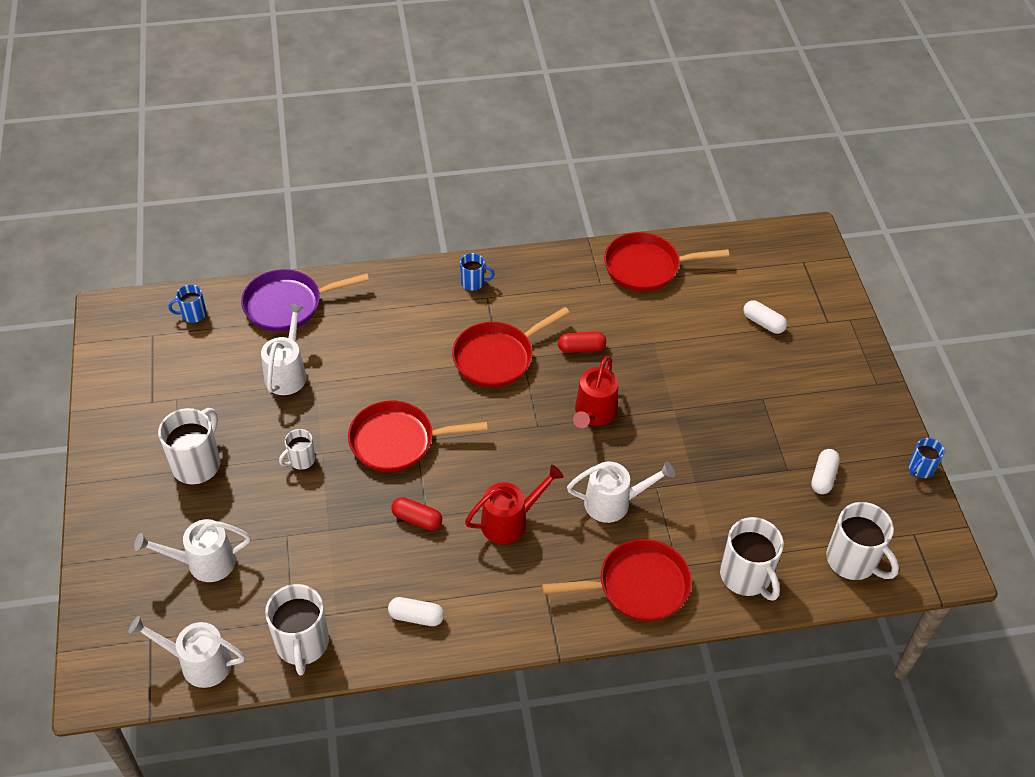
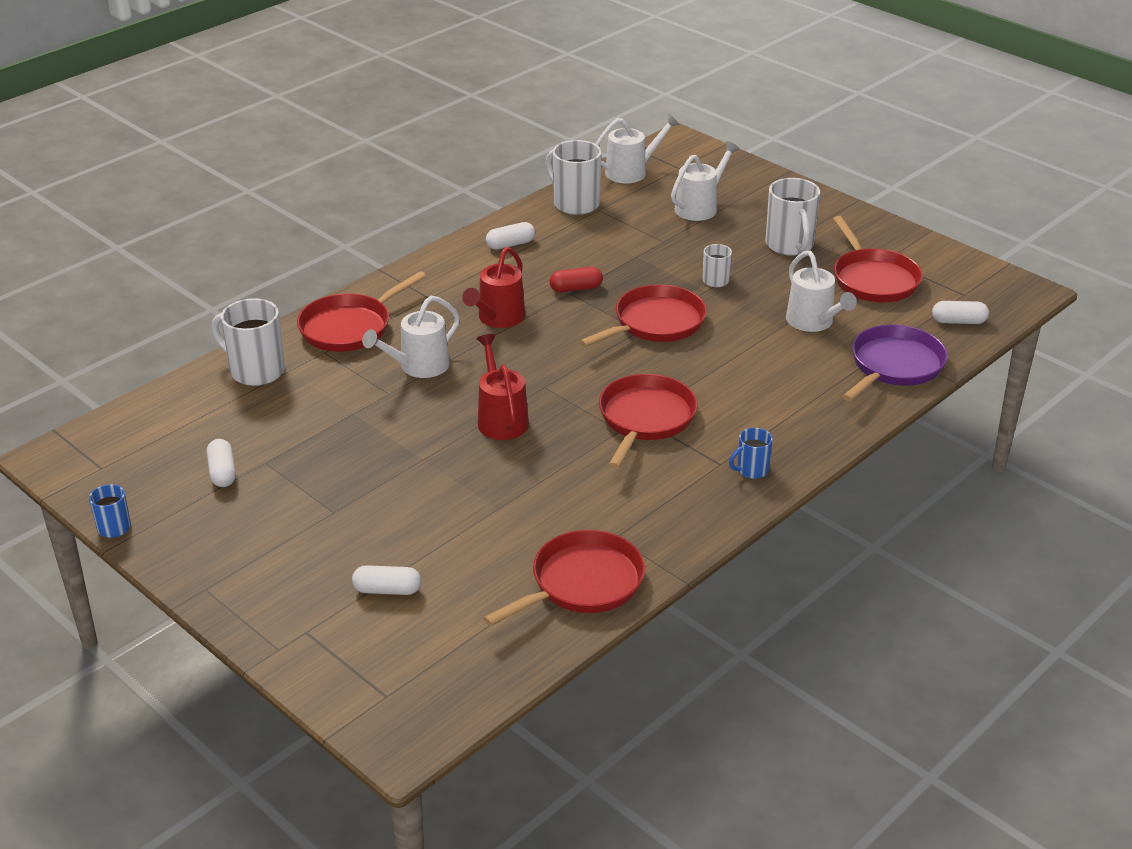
camera: 145 degrees right, 15 degrees down
blue mug [168,284,207,323] -> white capsule [932,301,989,324]
red capsule [558,332,606,353] -> none
white mug [826,502,899,580] -> none
none -> red pan [833,216,923,302]

